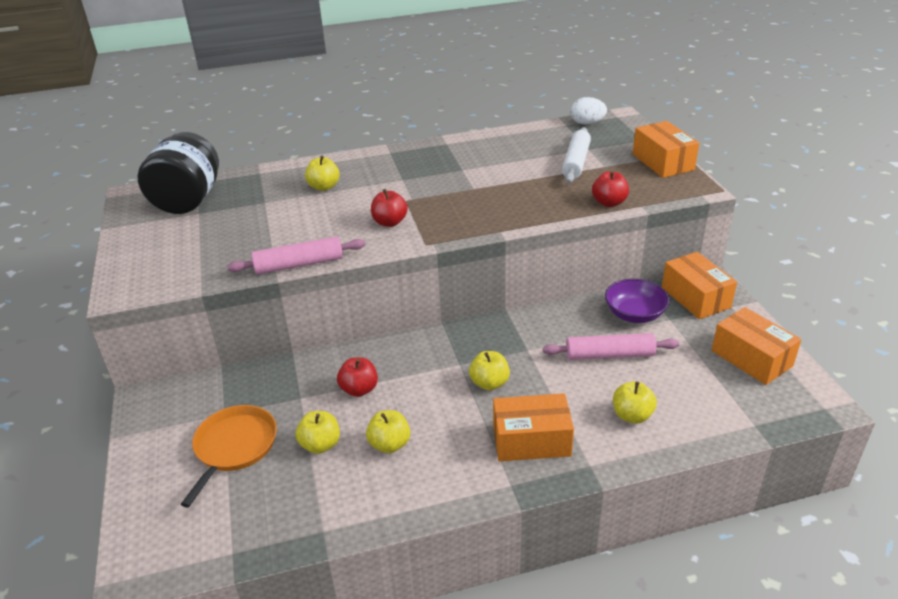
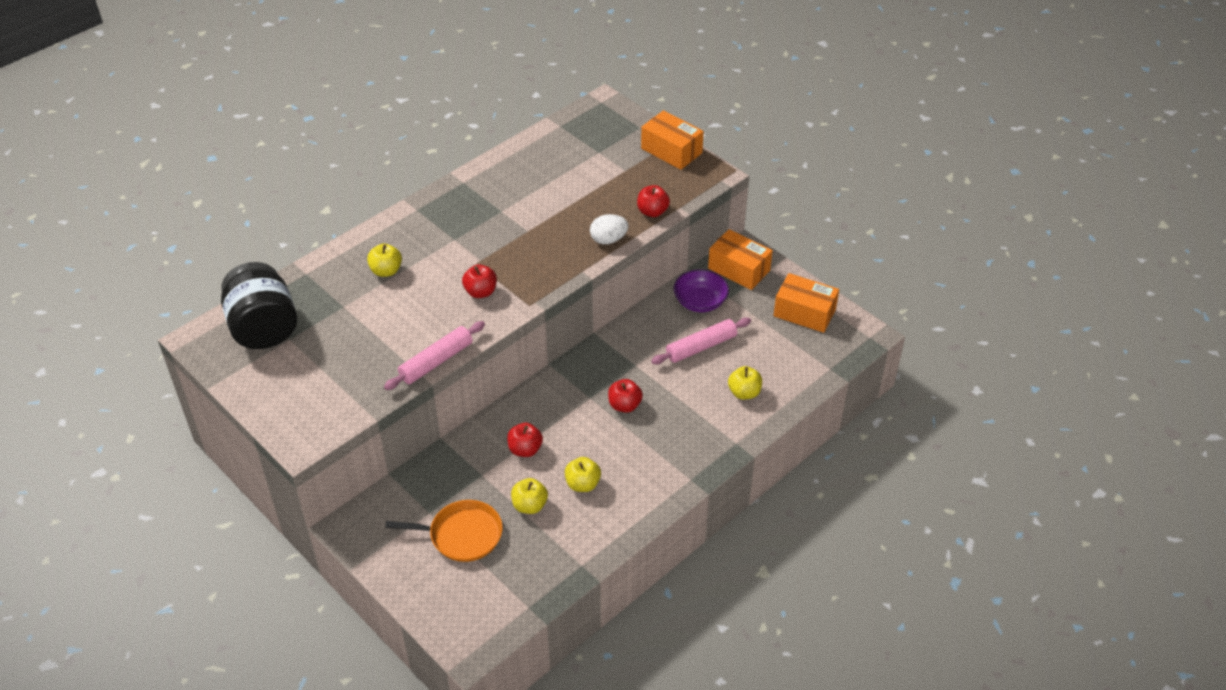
camera: 30 degrees left, 10 degrees up
orange pan [181,405,277,508] -> orange pan turned 105 degrees clockwise [385,500,503,562]
yellow apple [469,351,510,390] -> red apple [608,379,643,413]
orange box [493,393,574,461] -> none
white rolling pin [562,127,591,183] -> none
white egg [571,97,607,124] -> white egg moved to [590,214,629,244]

